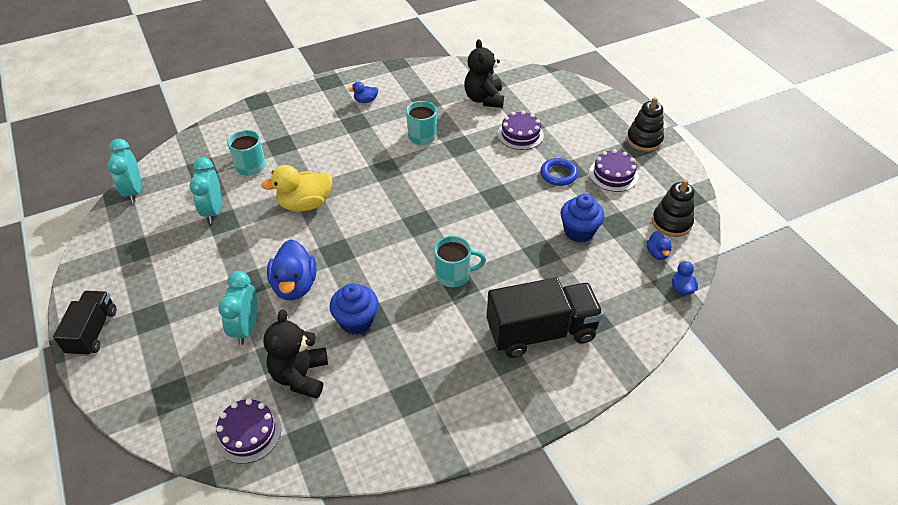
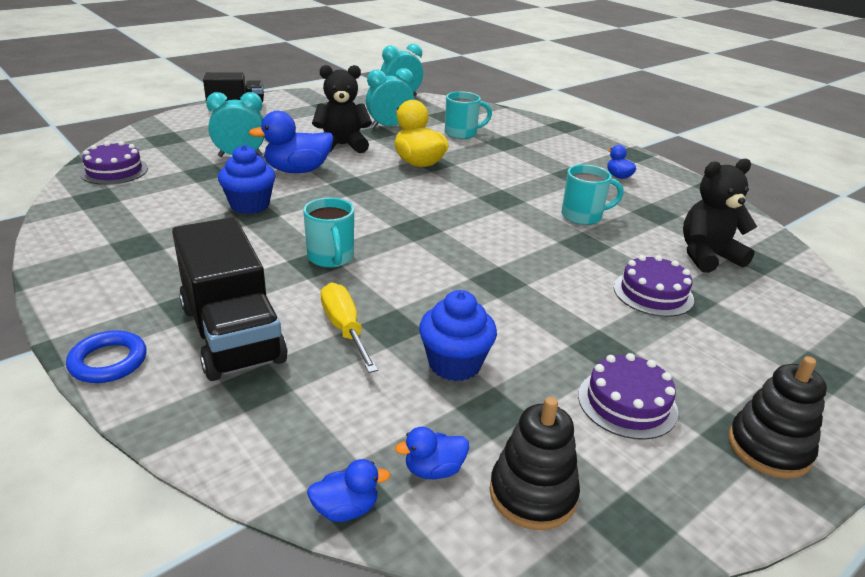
camera: 75 degrees right, 15 degrees down
black teddy bear [263,309,328,399] -> black teddy bear moved to [312,65,372,153]
blue ring [540,158,578,186] -> blue ring moved to [66,330,147,383]
none -> yellow screwdriver [321,283,378,373]

